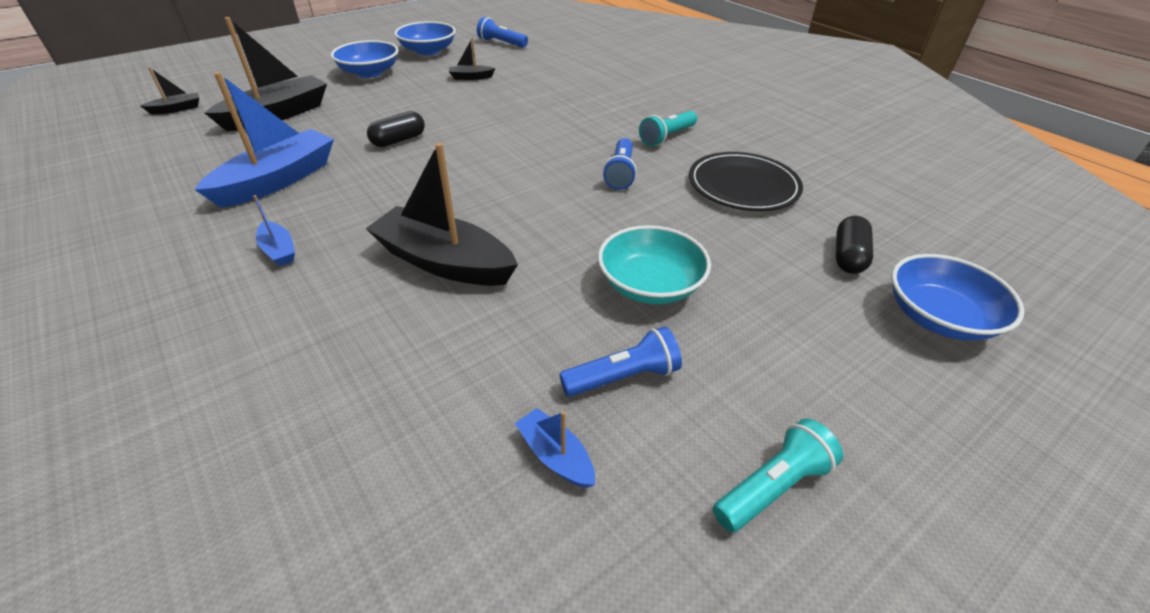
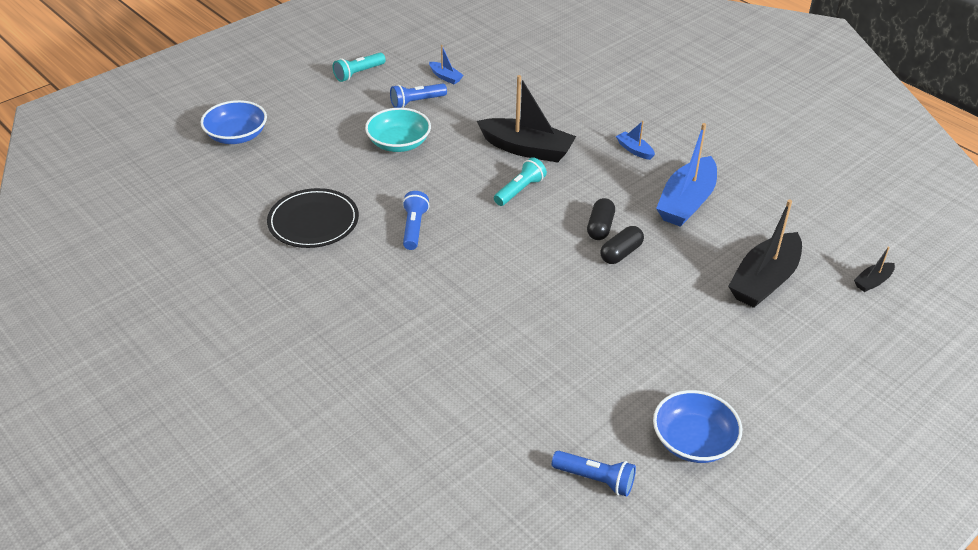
camera: 175 degrees right, 0 degrees up
blue bowl [331,40,399,78] -> none
black boat [449,38,495,80] -> none
turquoise flashlight [639,111,697,146] -> turquoise flashlight moved to [494,157,547,206]
black capsule [836,216,873,274] -> black capsule moved to [587,198,615,240]

